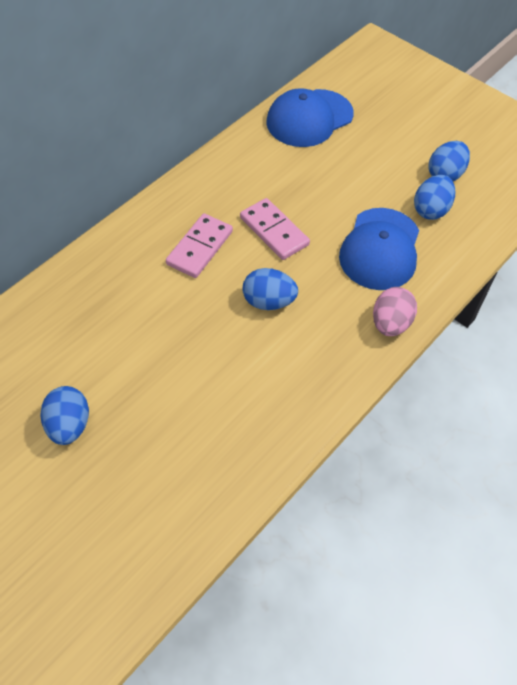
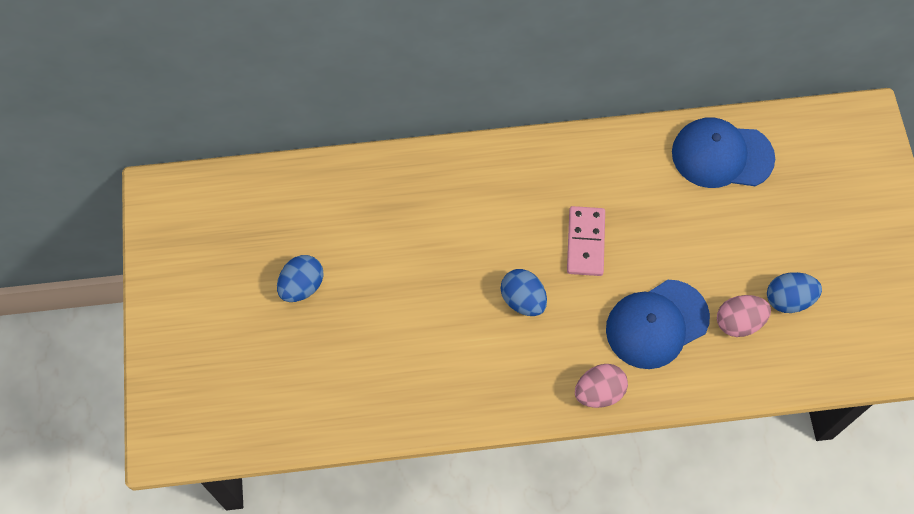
camera: 45 degrees right, 10 degrees up
pink domino [166,213,233,278] -> none
blue egg [414,175,455,220] -> pink egg [717,295,771,337]

